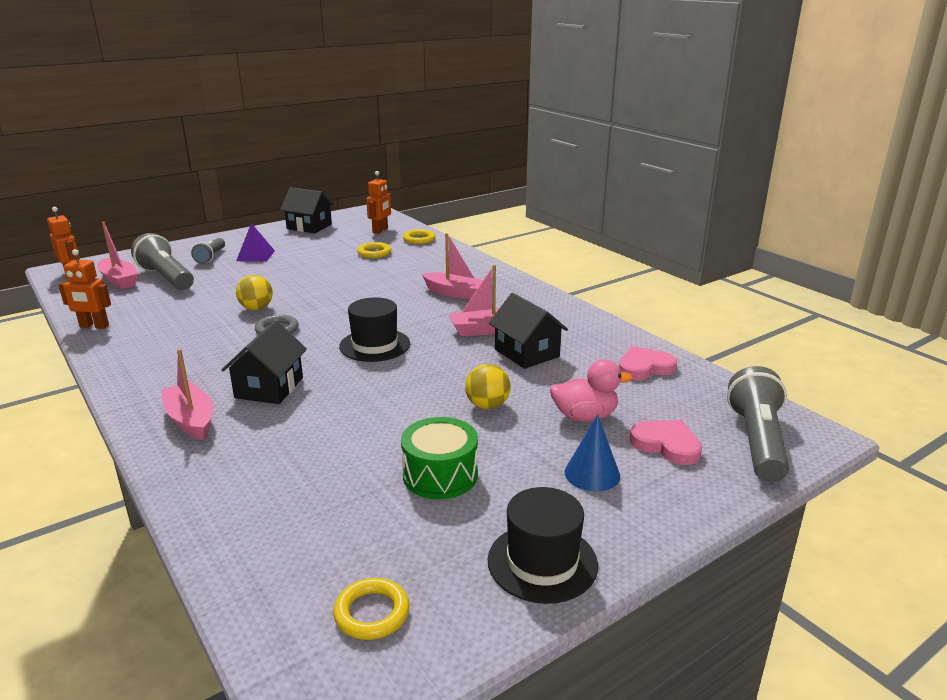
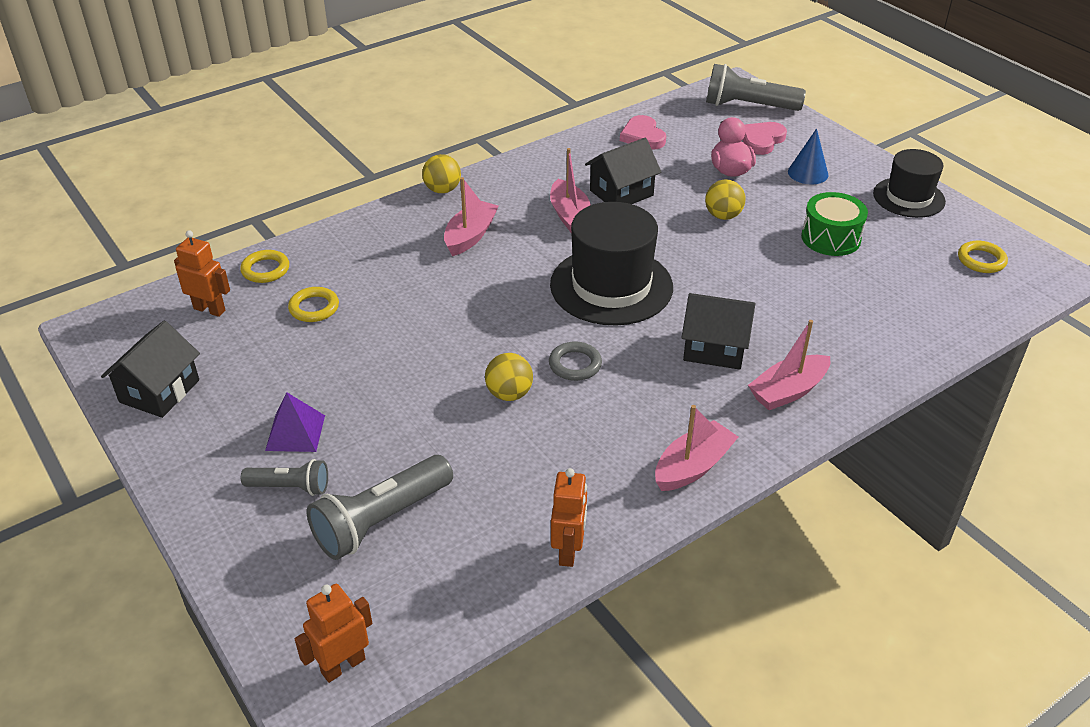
camera: 90 degrees left, 15 degrees up
pink boat [97,222,139,289] -> pink boat moved to [655,405,738,491]
black hat [339,297,410,362] -> black hat [550,202,673,325], size x1.58
none -> yellow ball [422,154,461,193]

